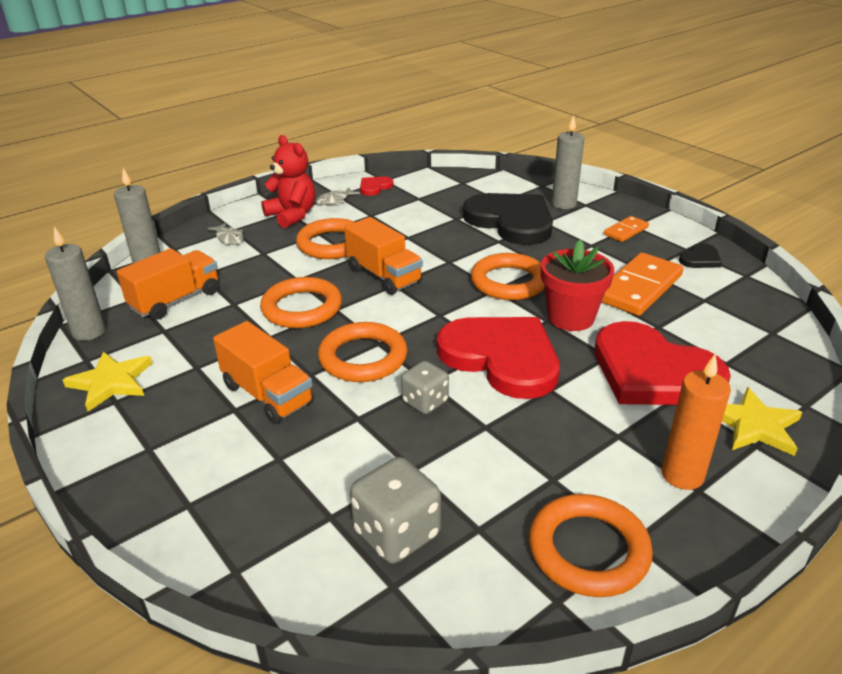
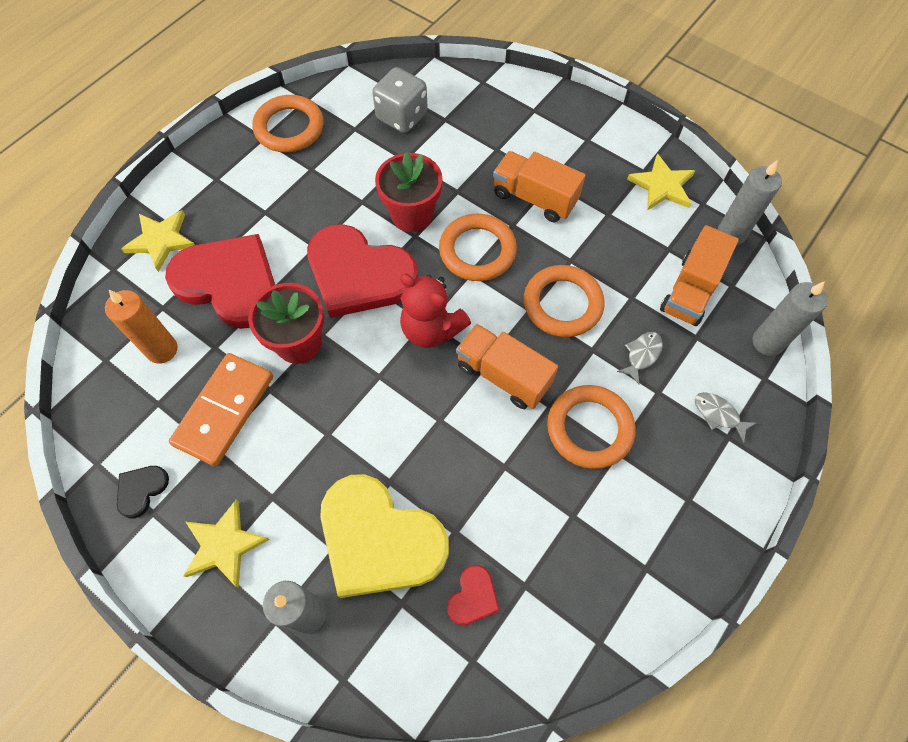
camera: 165 degrees right, 30 degrees up
red teddy bear [261,135,315,228] -> red teddy bear moved to [400,274,471,348]
grey fish [316,187,360,205] -> grey fish moved to [617,332,663,384]
red heart [360,176,393,196] -> red heart moved to [447,565,500,626]
grey dice [401,361,449,414] -> red flower pot [375,152,442,232]
black heart [463,193,553,245] -> yellow heart [320,474,449,598]
orange ring [471,253,545,300] -> none
orange domino [604,216,649,242] -> yellow star [183,499,270,588]
orange candle [661,354,731,490] -> orange candle moved to [105,290,178,364]

